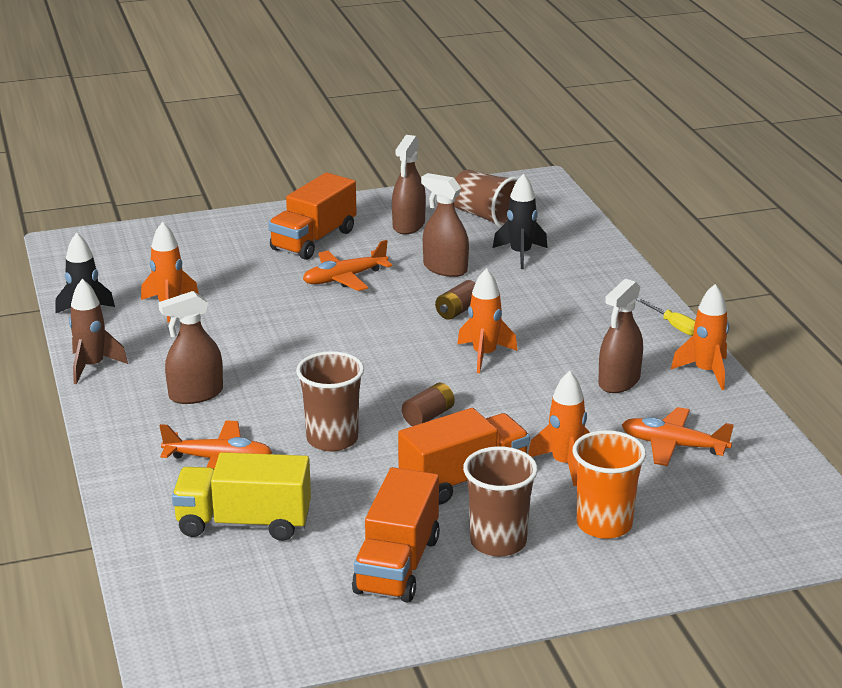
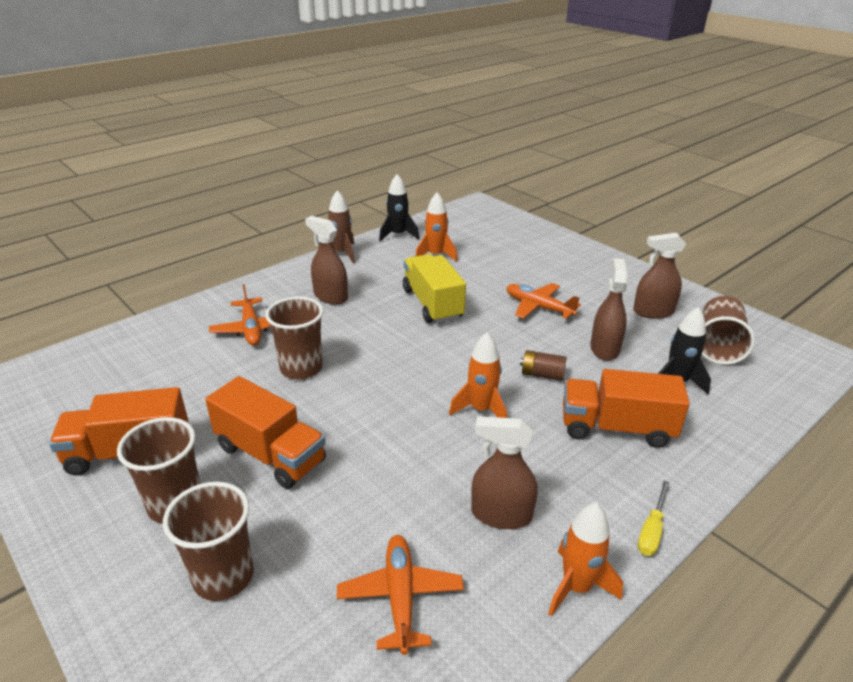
camera: 65 degrees right, 5 degrees up
yellow truck [172,452,311,541] -> yellow truck moved to [403,254,466,323]
orange truck [268,173,357,260] -> orange truck moved to [563,369,690,448]
brown battery [402,383,455,426] -> none
orange rocket [528,371,590,486] -> none
orange cup [573,430,646,539] -> brown cup [163,482,254,601]

